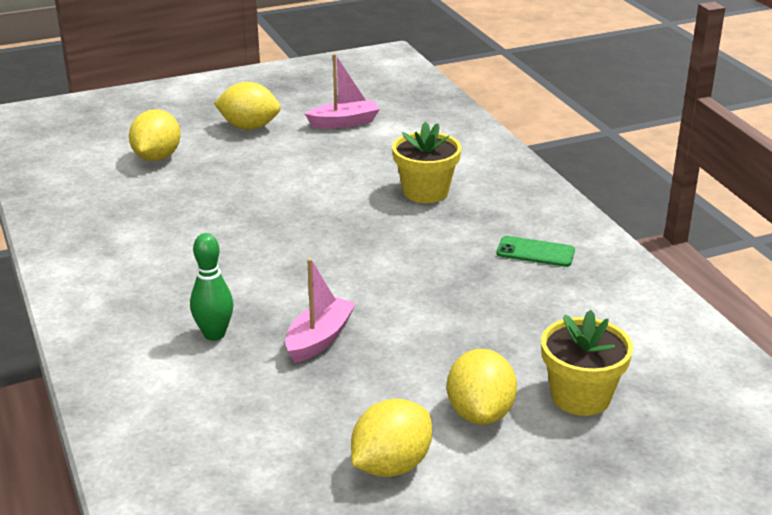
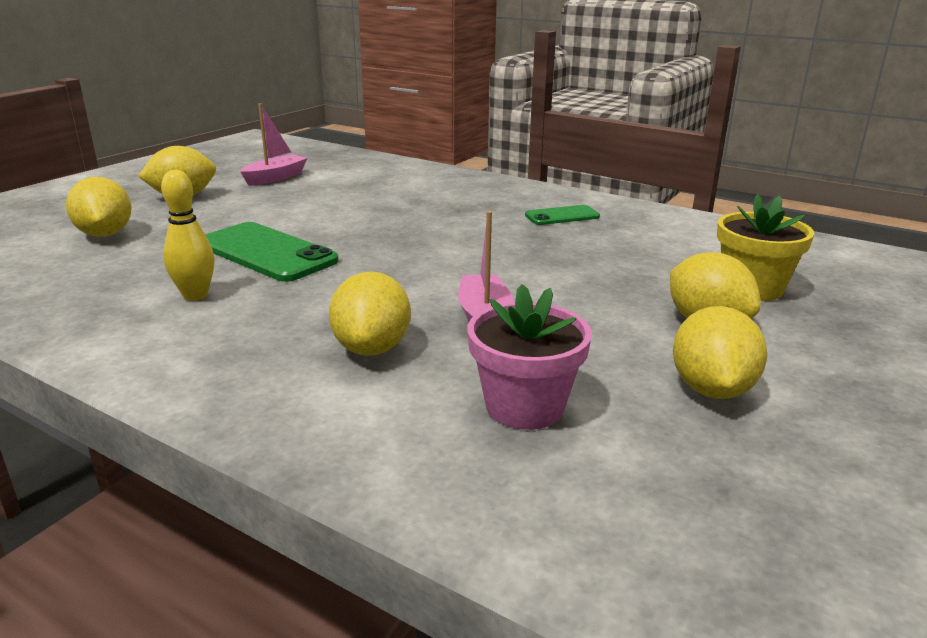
camera: 35 degrees left, 5 degrees down
green bowling pin [190,233,233,341] -> yellow lemon [329,271,411,356]
yellow flower pot [392,121,461,203] -> none
none -> yellow bowling pin [161,170,215,301]
none -> green phone [205,222,339,282]
none -> pink flower pot [467,284,592,430]

